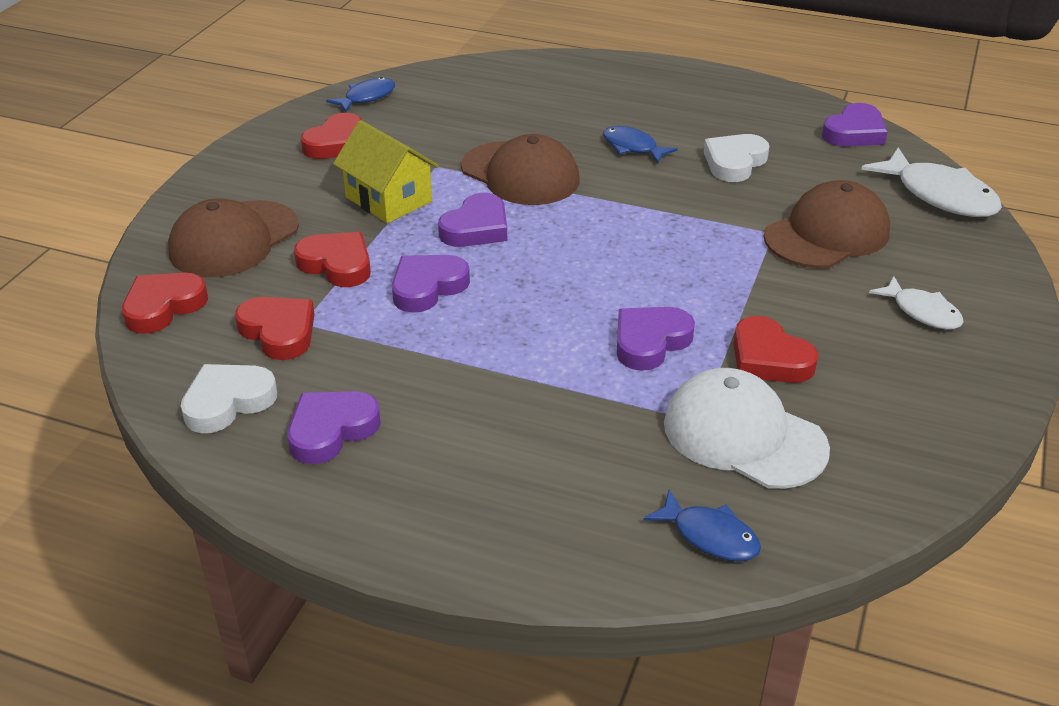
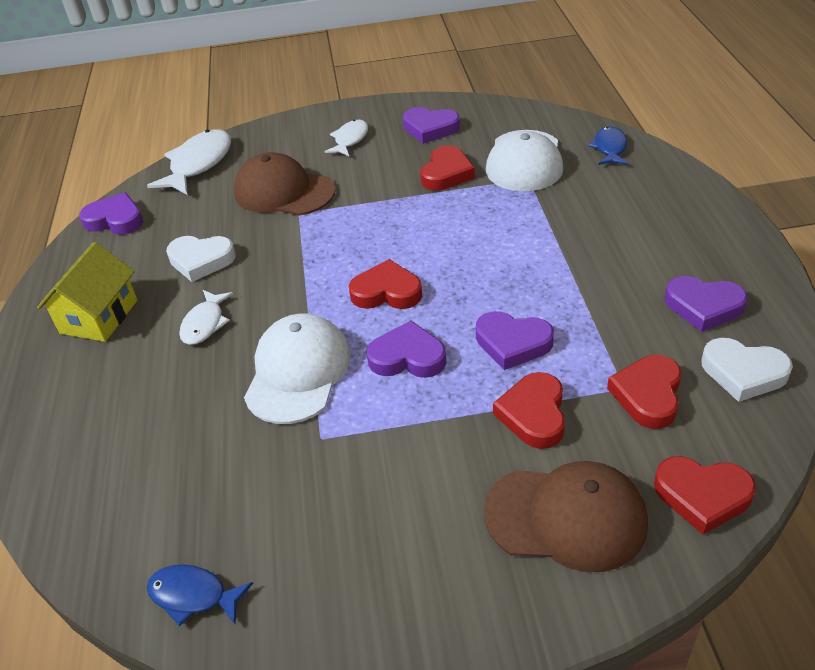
camera: 115 degrees left, 5 degrees up
red heart [301,113,362,159] -> red heart moved to [349,259,422,309]
yellow house [333,120,439,223] -> yellow house moved to [37,242,137,342]
brown cap [461,134,580,205] -> white cap [244,313,351,424]
blue fish [603,126,678,163] -> white fish [179,290,233,345]
purple heart [617,307,695,371] -> purple heart moved to [403,107,460,144]

